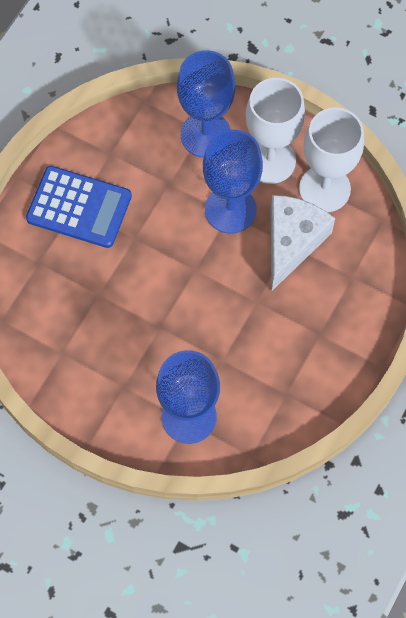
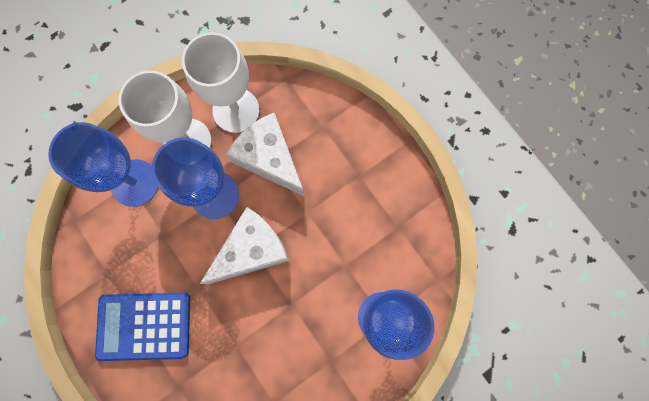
camera: 65 degrees left, 10 degrees up
blue calculator [26,166,132,248] -> blue calculator turned 135 degrees counterclockwise [95,293,190,361]
none -> white cheese [200,207,289,284]

